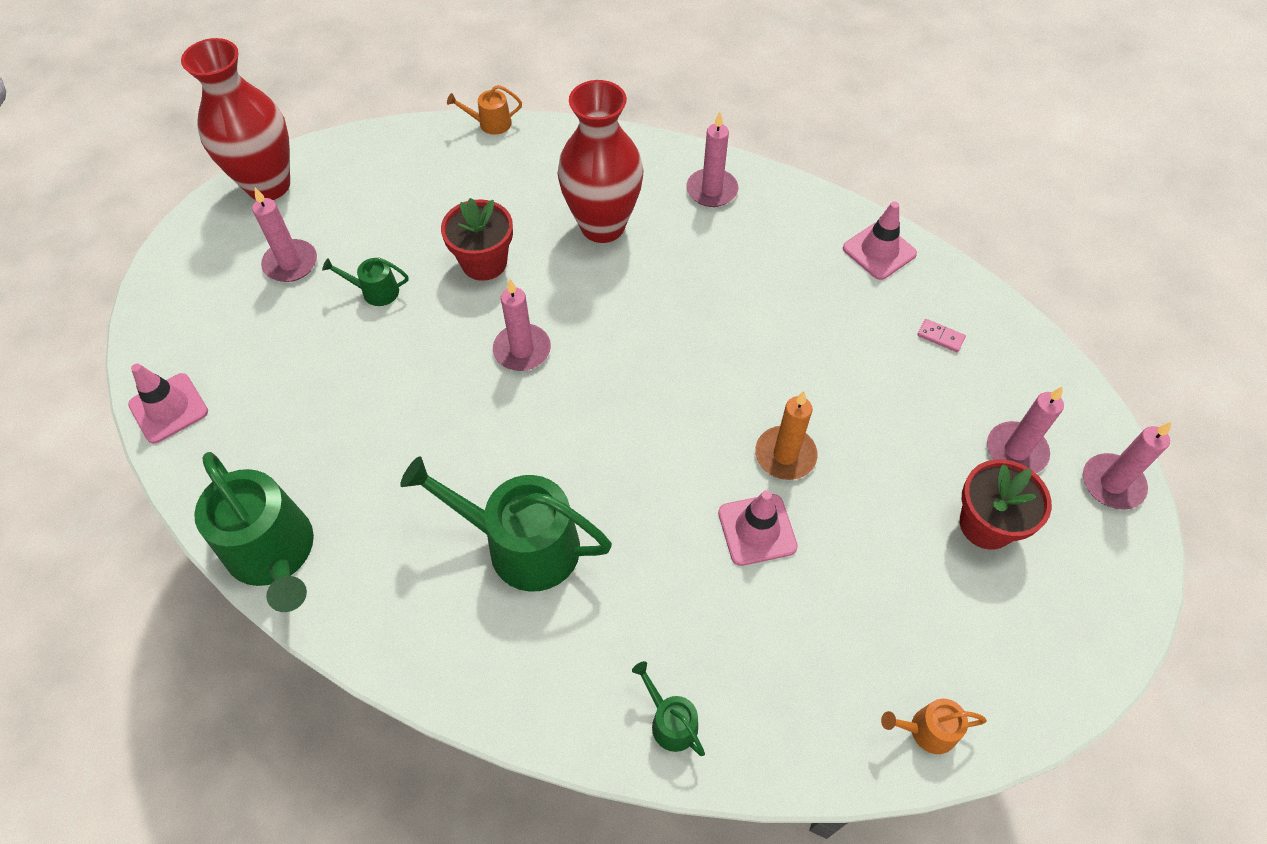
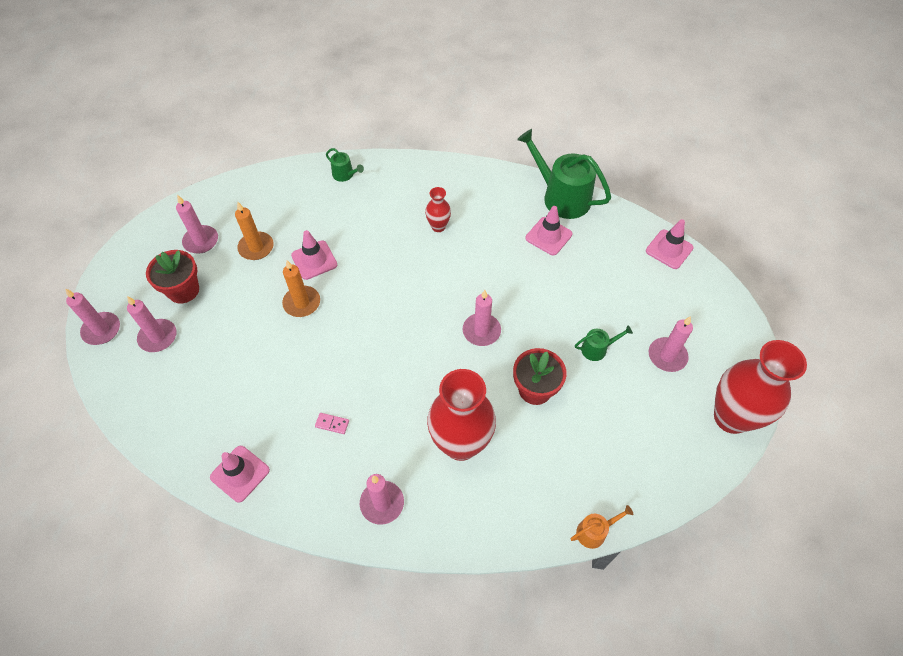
camera: 165 degrees right, 0 degrees up
green watering can [400,456,612,592] -> red vase [425,187,451,232]
orange watering can [881,698,987,754] -> none
pink domino [917,319,966,352] -> pink domino moved to [315,413,349,434]
none -> pink candle [176,195,218,254]
none -> orange candle [235,202,274,260]
none -> pink traffic cone [525,206,572,255]

